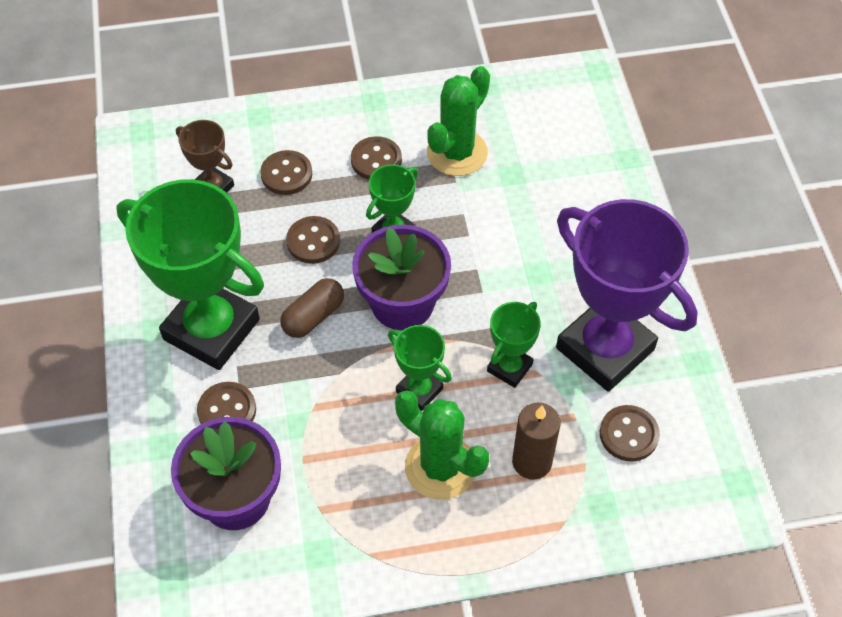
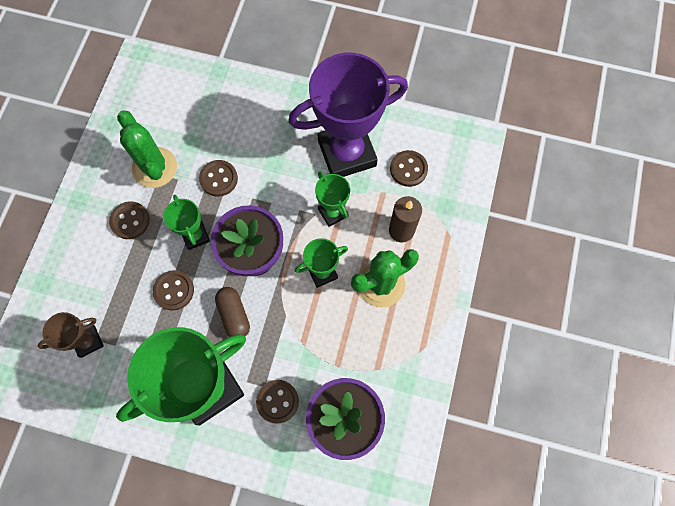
camera: 65 degrees left, 15 degrees up
brown button [260,150,312,195] -> brown button moved to [199,160,238,197]

